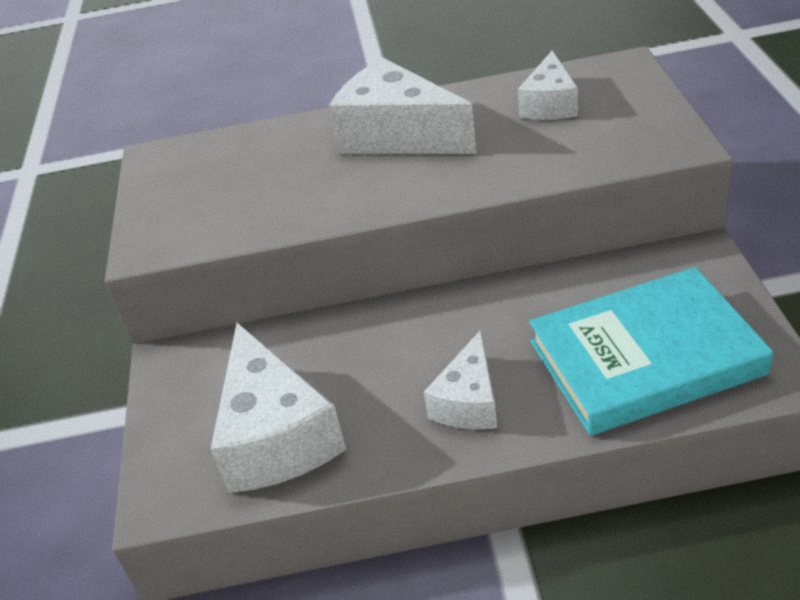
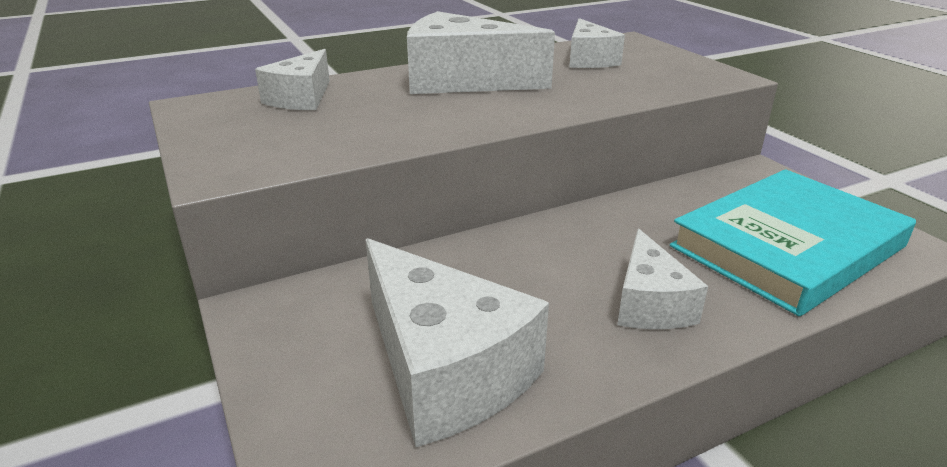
camera: 25 degrees left, 10 degrees down
none -> white cheese [255,49,330,110]

